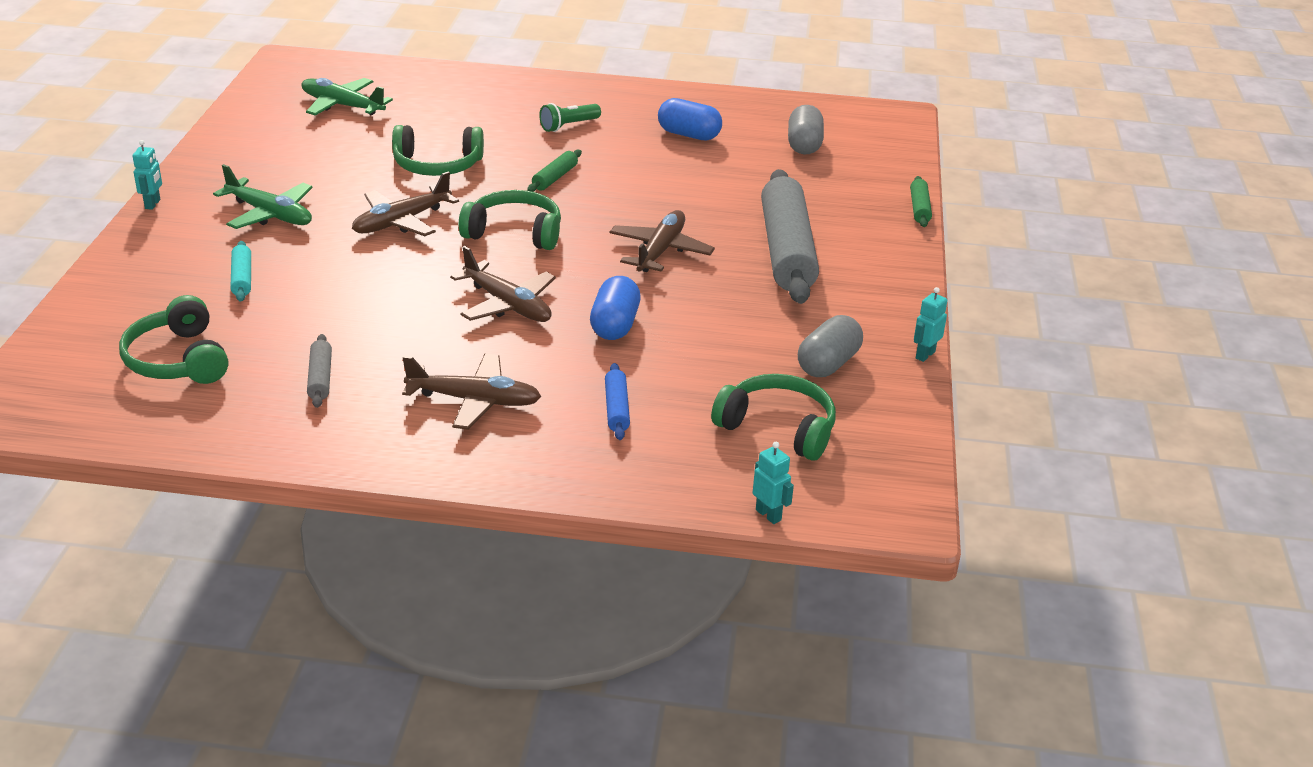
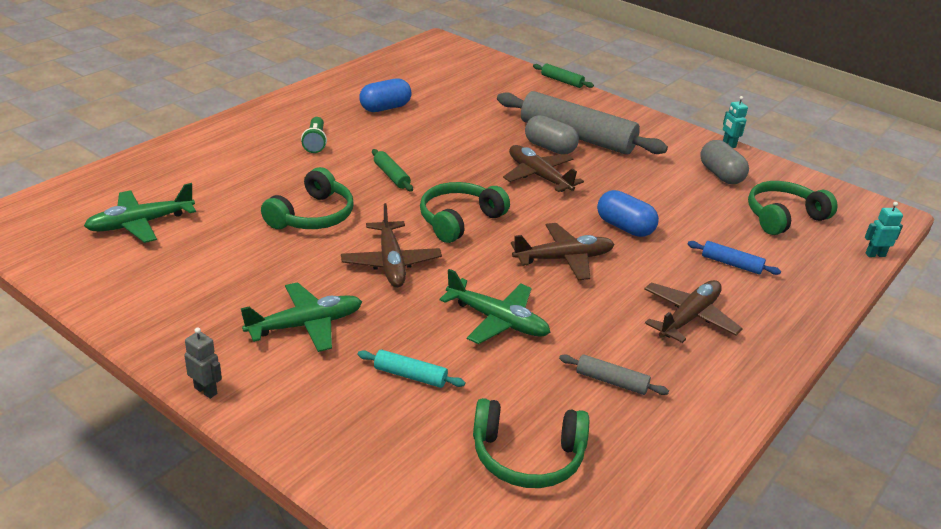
camera: 60 degrees left, 0 degrees up
turquoise robot [133,140,162,210] -> grey robot [184,327,222,399]
grey capsule [788,105,824,154] -> grey capsule moved to [525,115,579,154]
none -> green plane [439,269,551,344]

